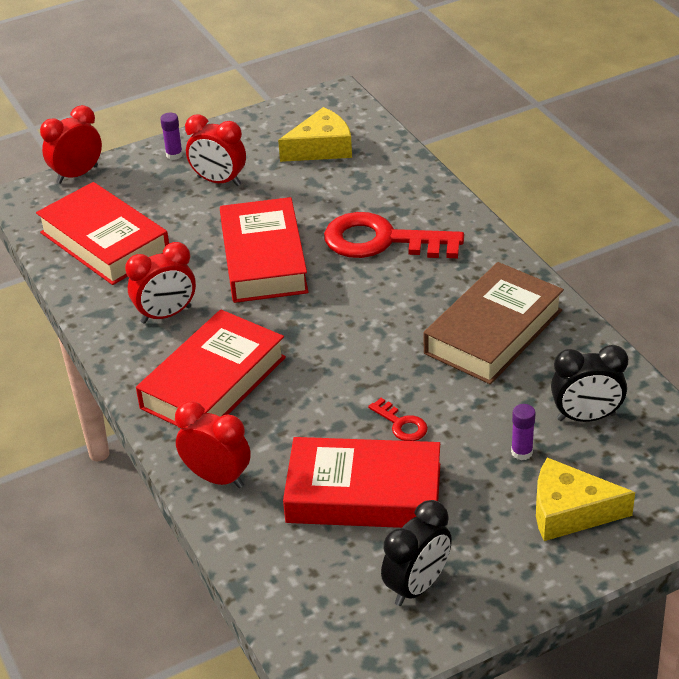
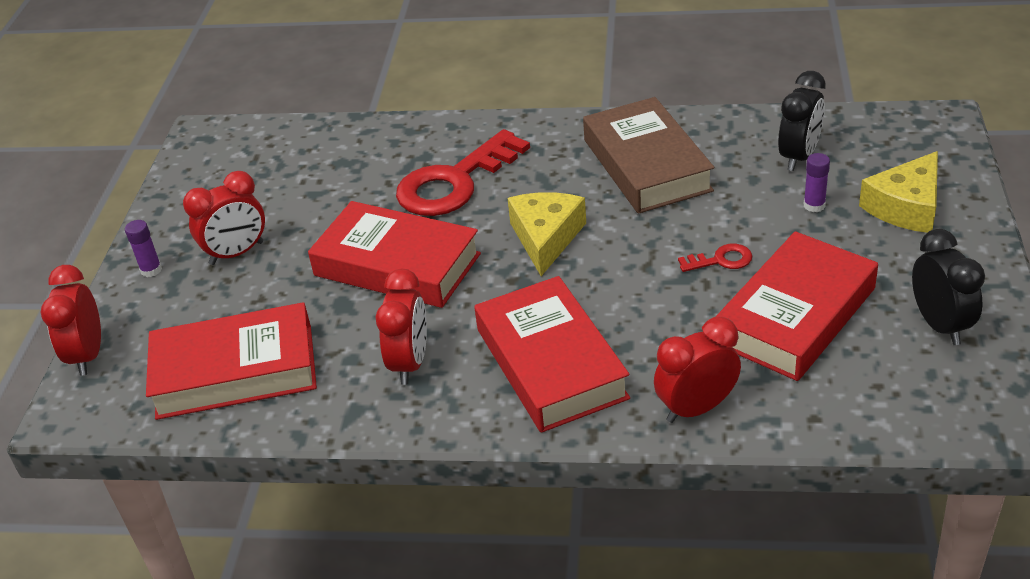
camera: 55 degrees left, 0 degrees up
yellow cheese [278,107,352,162] -> yellow cheese moved to [508,192,586,276]

